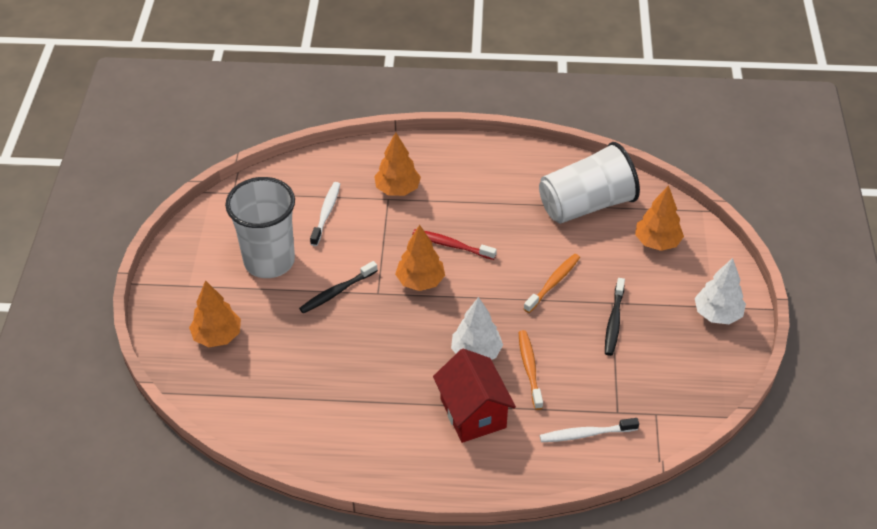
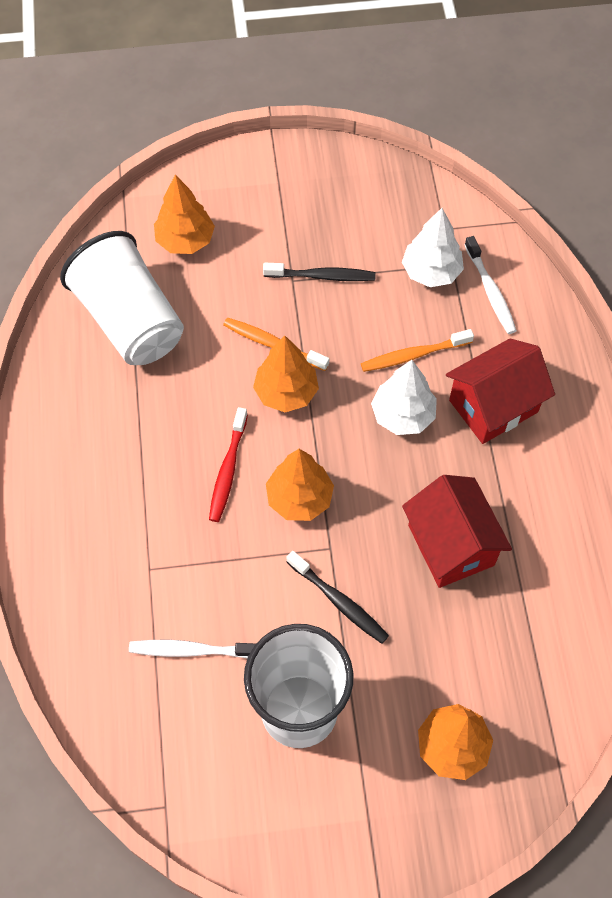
camera: 100 degrees left, 15 degrees up
orange tree [374,132,421,196] -> orange tree moved to [253,335,319,412]
white tree [695,258,746,324] -> white tree moved to [402,208,464,287]
none -> red house [402,475,512,588]

